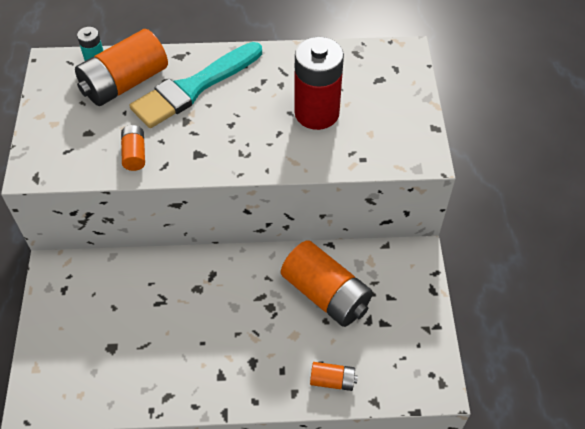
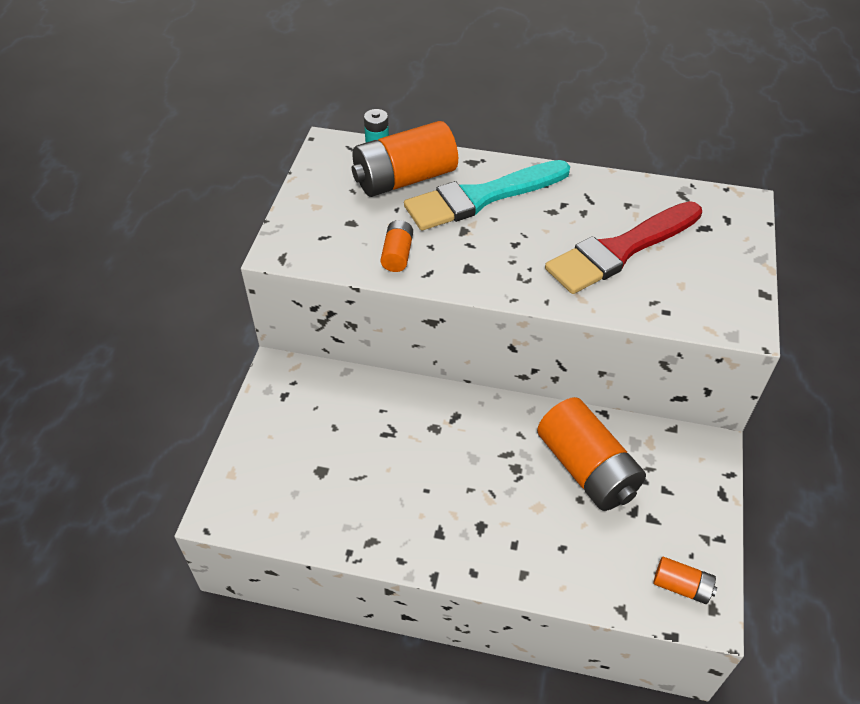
camera: 15 degrees right, 5 degrees down
red battery [294,37,344,130] -> red brush [545,201,702,294]
orange battery [310,362,358,391] -> orange battery moved to [653,557,717,604]

